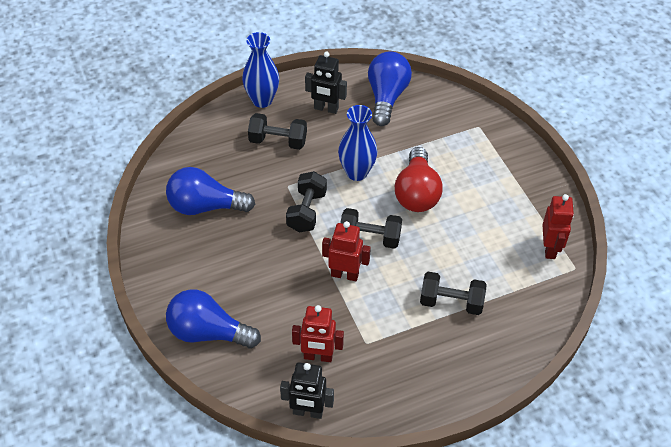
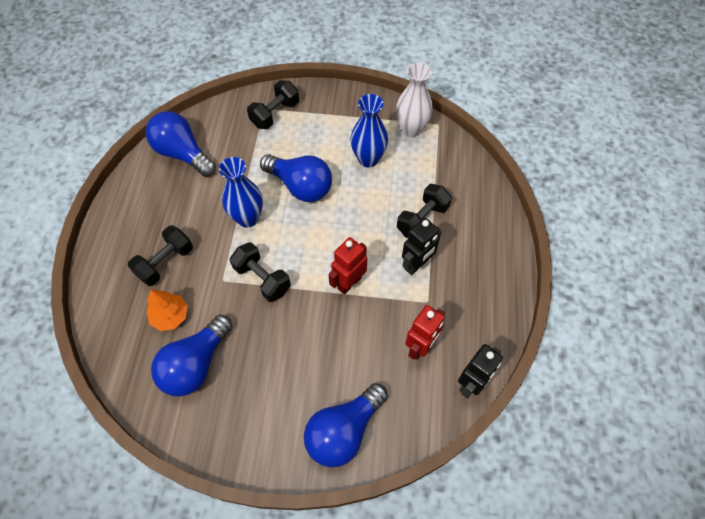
camera: 60 degrees left, 10 degrees up
blue vase [242,32,279,108] -> blue vase moved to [350,94,388,168]
black robot [305,52,347,114] -> black robot moved to [402,218,442,275]
black dumbbell [340,208,402,249] -> black dumbbell moved to [247,80,299,129]
red light bulb [395,147,443,212] -> blue light bulb [260,154,332,202]
red robot [542,194,574,259] -> white vase [396,63,433,137]
none -> orange tree [147,290,188,331]

